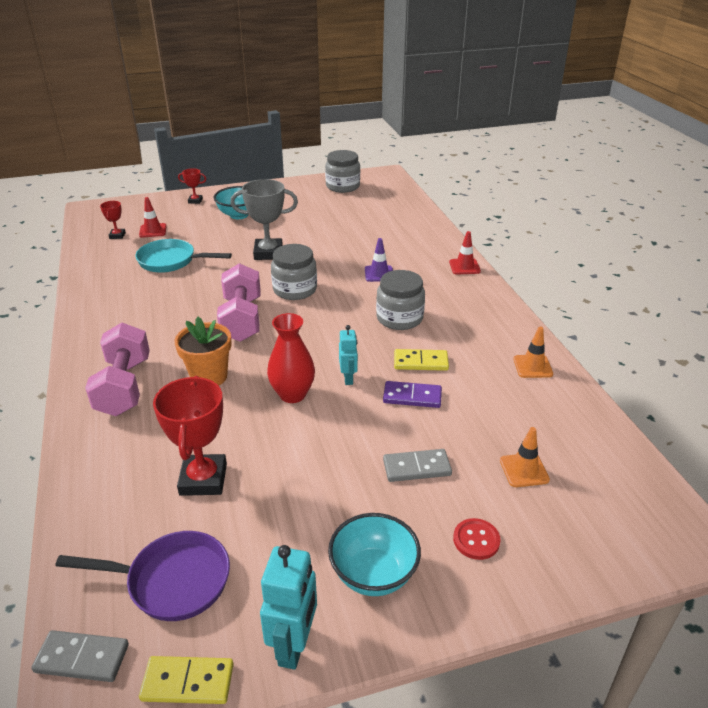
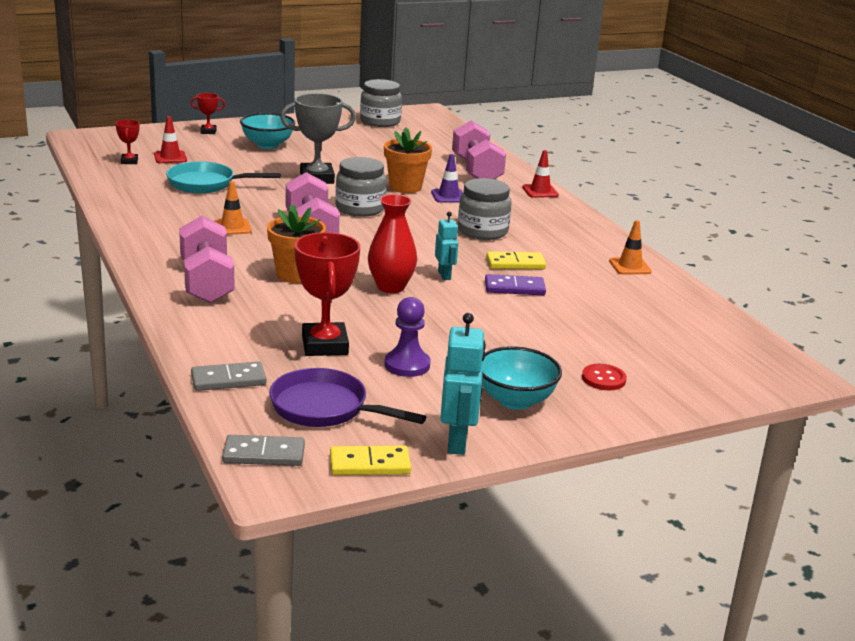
camera: 10 degrees left, 10 degrees down
purple pan [56,531,230,621] -> purple pan turned 150 degrees counterclockwise [269,368,426,427]
grey domino [383,449,452,482] -> grey domino moved to [191,362,266,391]
orange traffic cone [500,427,550,487] -> orange traffic cone moved to [214,181,252,235]
none -> orange flower pot [384,127,432,193]
none -> purple pawn [385,297,431,377]
none -> pink dumbbell [452,121,506,179]

